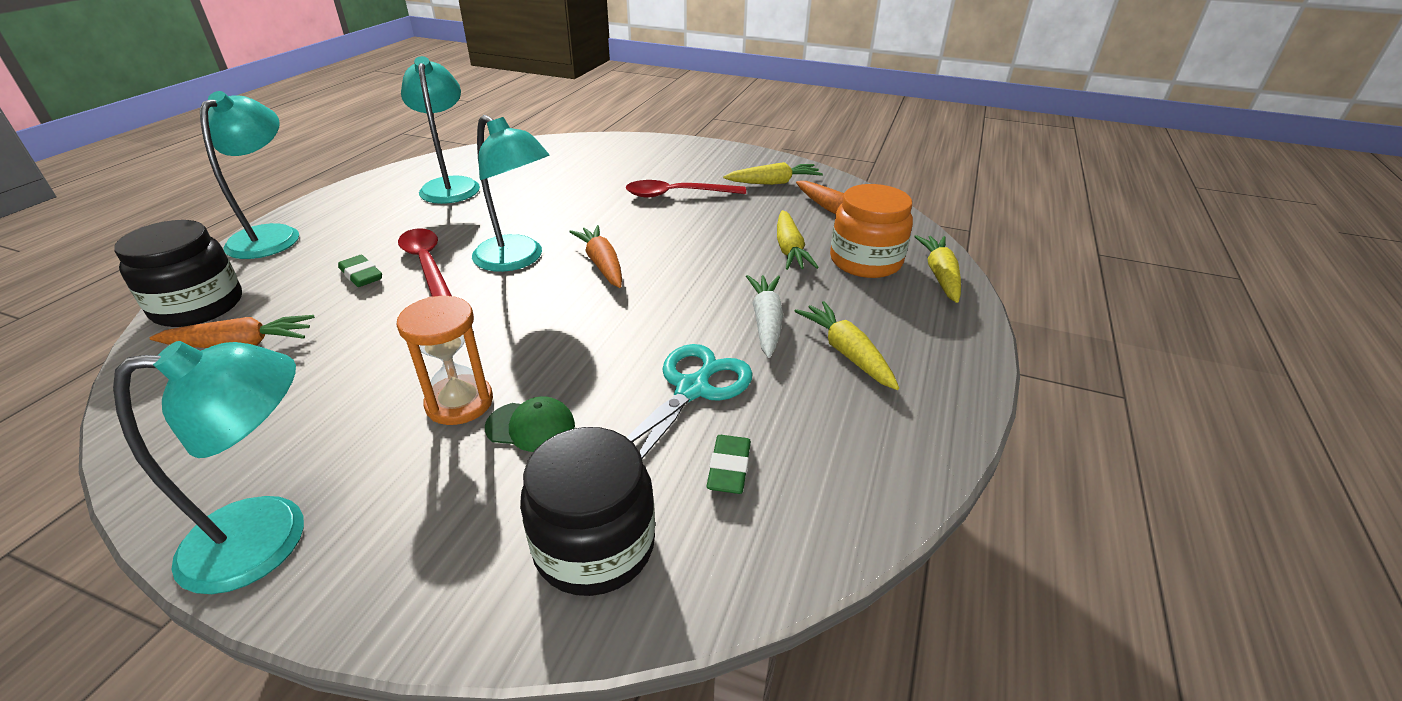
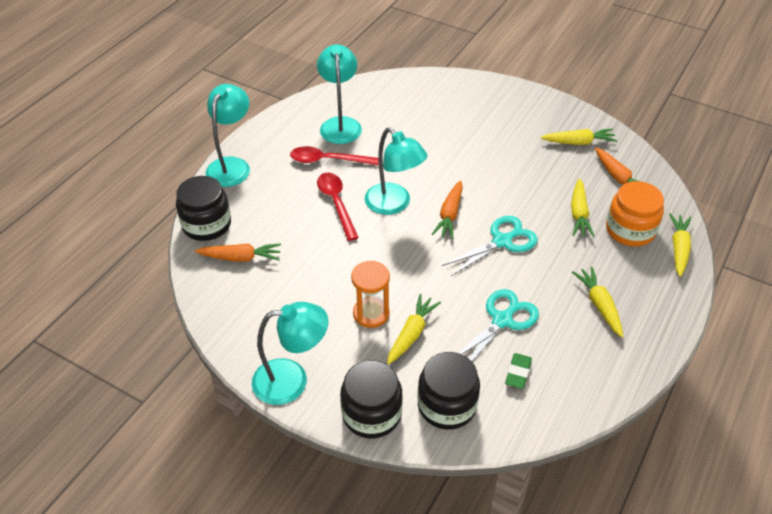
camera: 10 degrees right, 10 degrees up
green eraser [338,255,382,287] -> none
green cap [485,396,575,452] -> yellow carrot [387,294,441,364]
orange carrot [569,225,622,288] -> orange carrot turned 150 degrees counterclockwise [432,181,463,239]
red spoon [626,180,746,197] -> red spoon moved to [290,146,379,166]
white carrot [746,275,783,358] -> none
none -> black jar [340,360,403,439]
none -> turquoise scissors [442,216,538,276]

